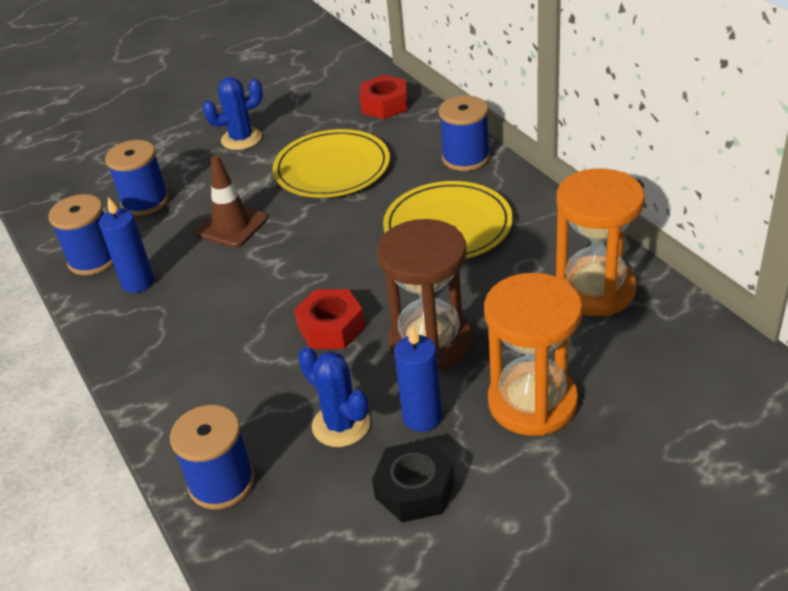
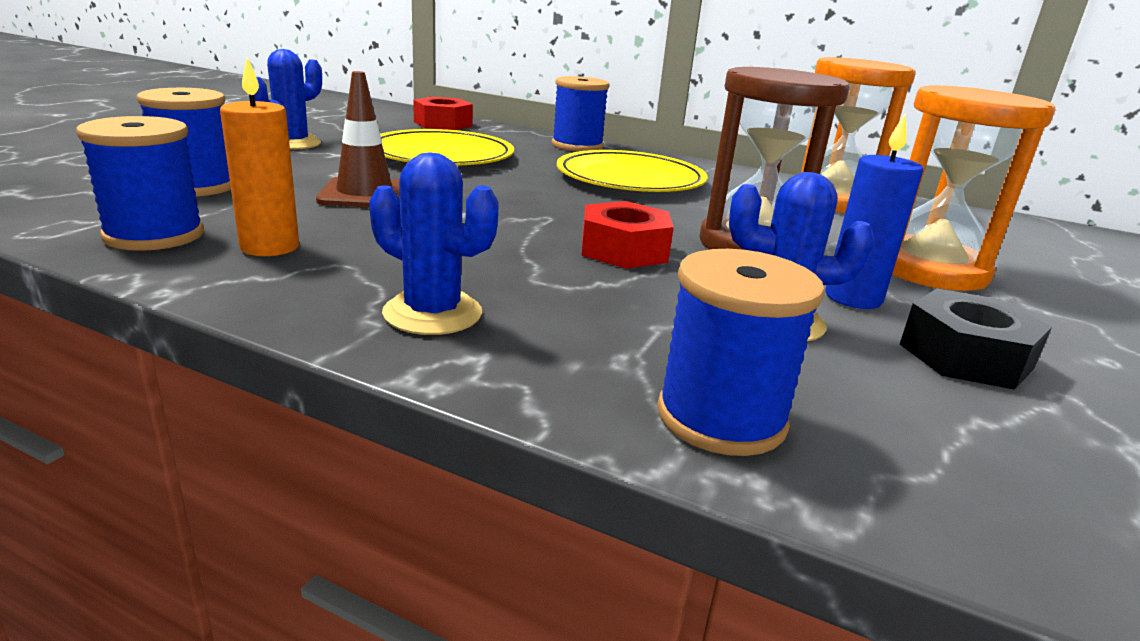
camera: 40 degrees left, 15 degrees down
blue candle [99,197,154,293] -> orange candle [220,57,299,256]
none -> blue cactus [369,152,499,335]

